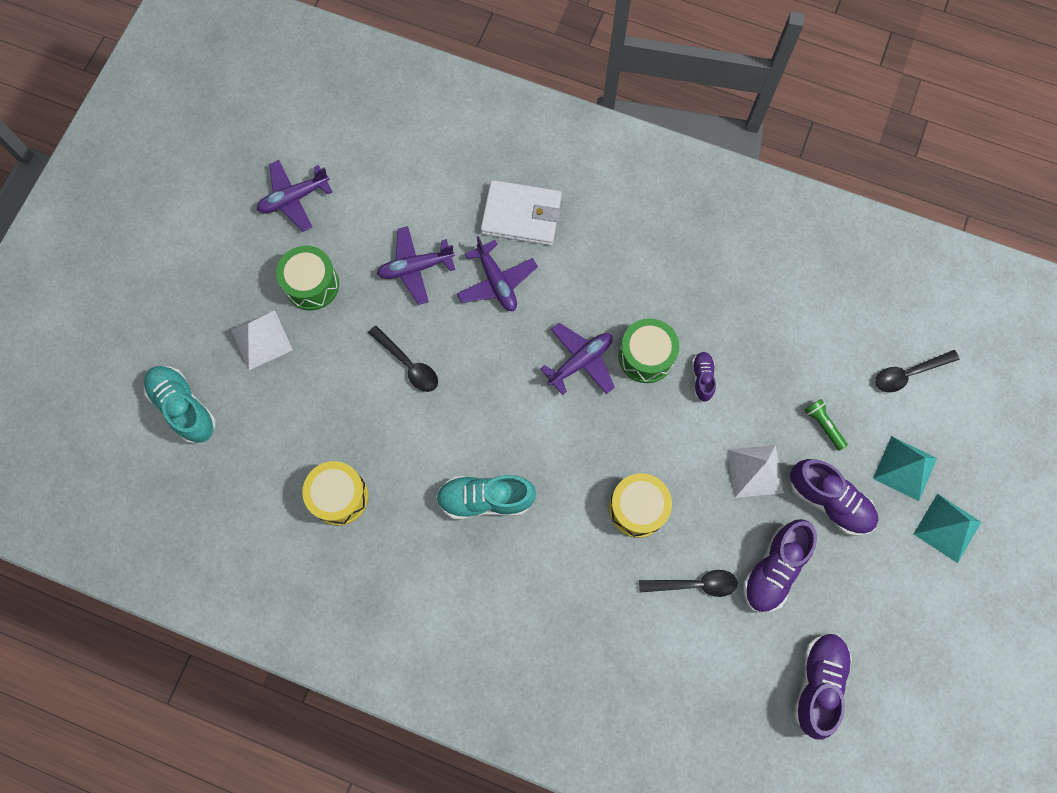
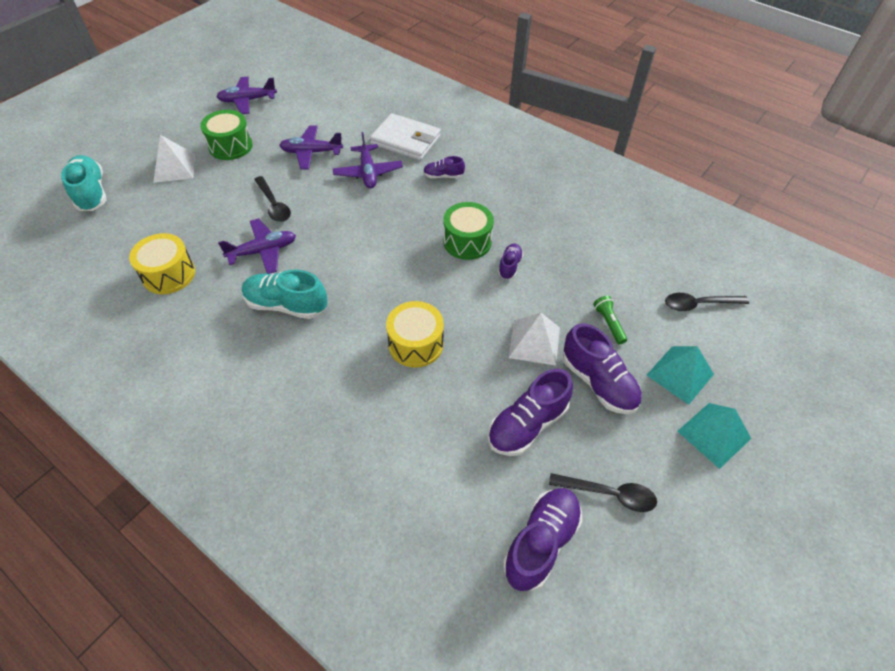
camera: 15 degrees right, 20 degrees down
purple plane [540,323,615,395] -> purple plane moved to [218,219,296,274]
black spoon [639,570,738,597] -> black spoon moved to [549,473,657,512]
none -> purple shoe [423,156,465,179]

